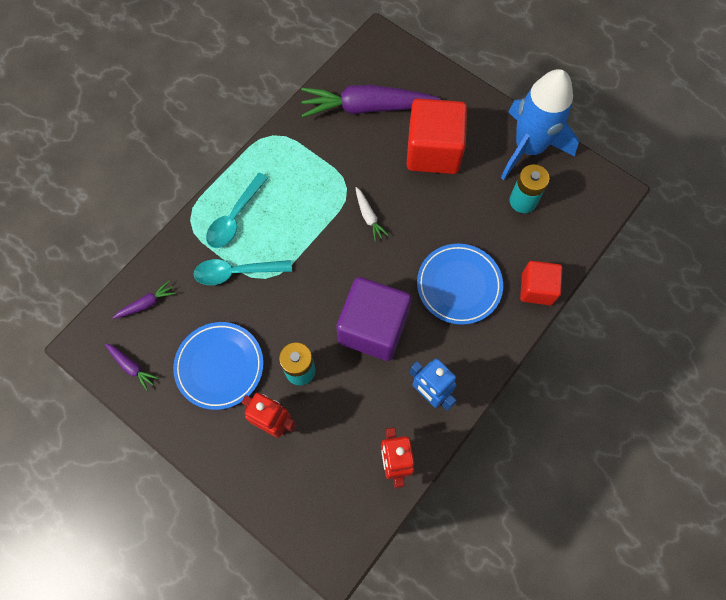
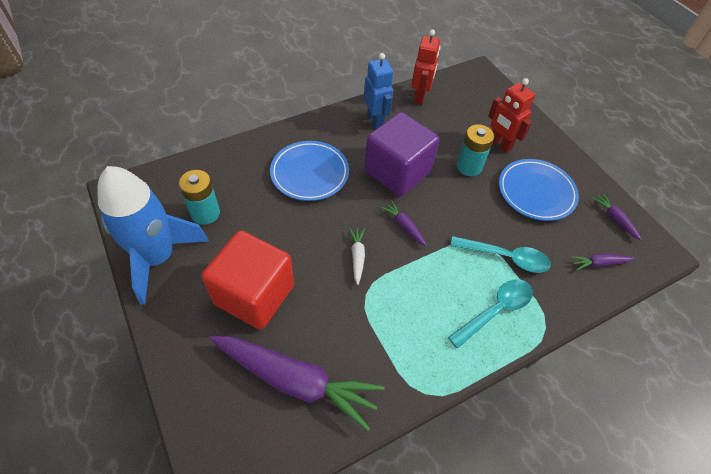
camera: 160 degrees left, 15 degrees down
red cube [520,261,562,305] -> none
none -> purple carrot [380,200,427,247]

